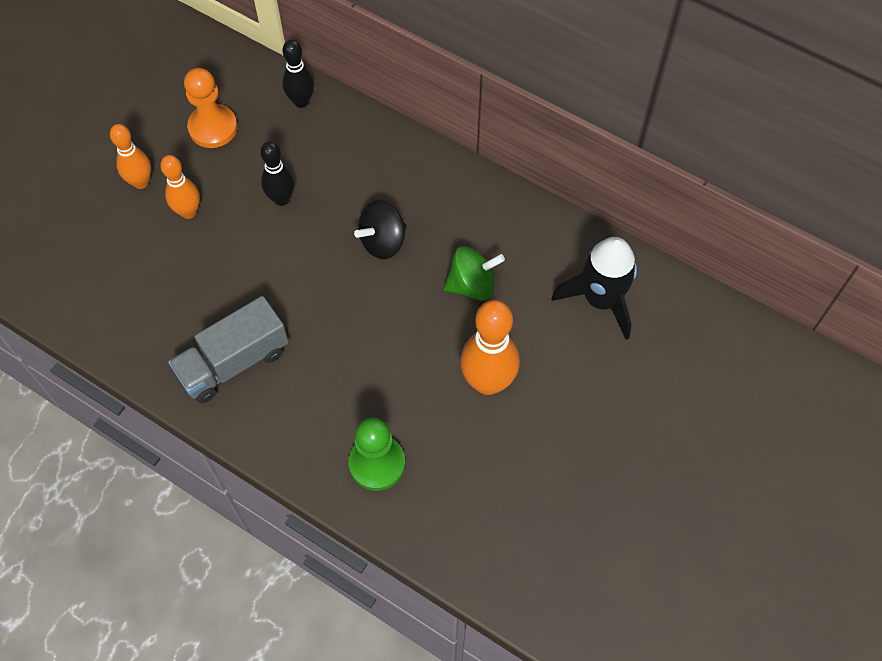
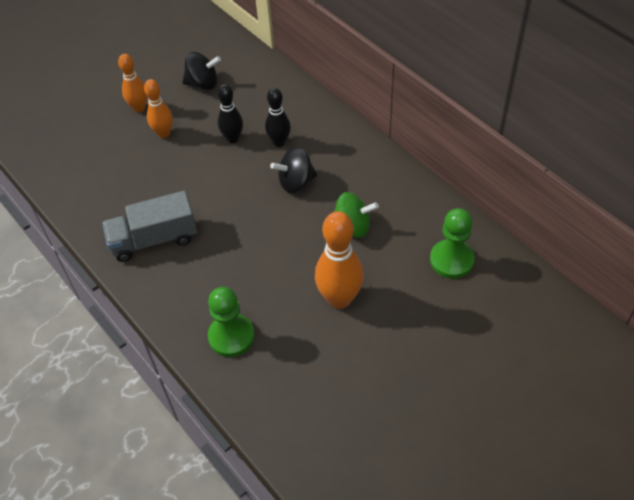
camera: 20 degrees right, 10 degrees down
orange pawn [184,68,237,148] -> black spinning top [182,52,221,90]
black bowling pin [282,40,314,108] -> black bowling pin moved to [265,88,291,147]
black rocket [552,237,637,340] -> green pawn [430,208,475,279]

